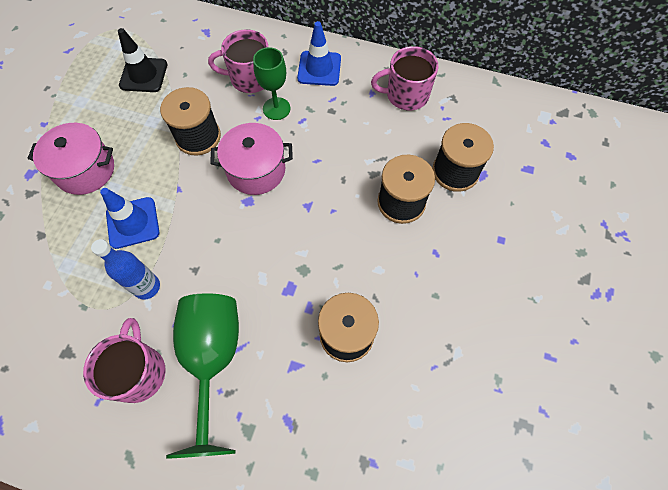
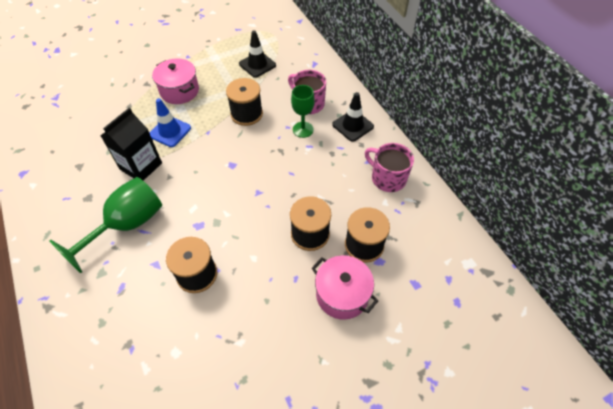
camera: 45 degrees right, 10 degrees down
pink mug [83,318,166,403] -> none
blue bottle [91,239,160,299] -> black carton [101,108,162,181]
pink pot [210,123,293,195] -> pink pot moved to [312,255,378,320]
blue traffic cone [297,21,341,86] -> black traffic cone [332,92,374,142]

